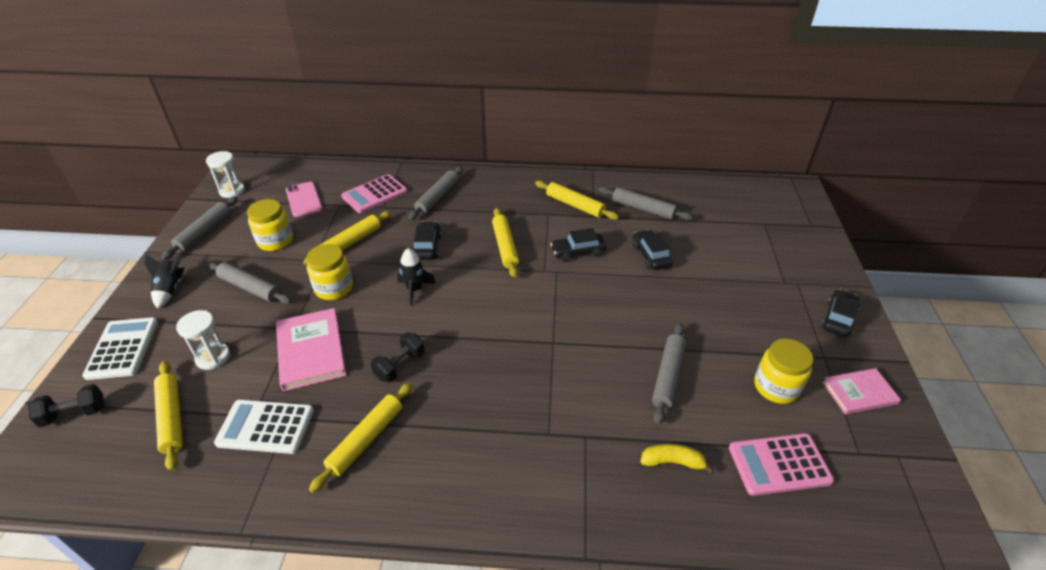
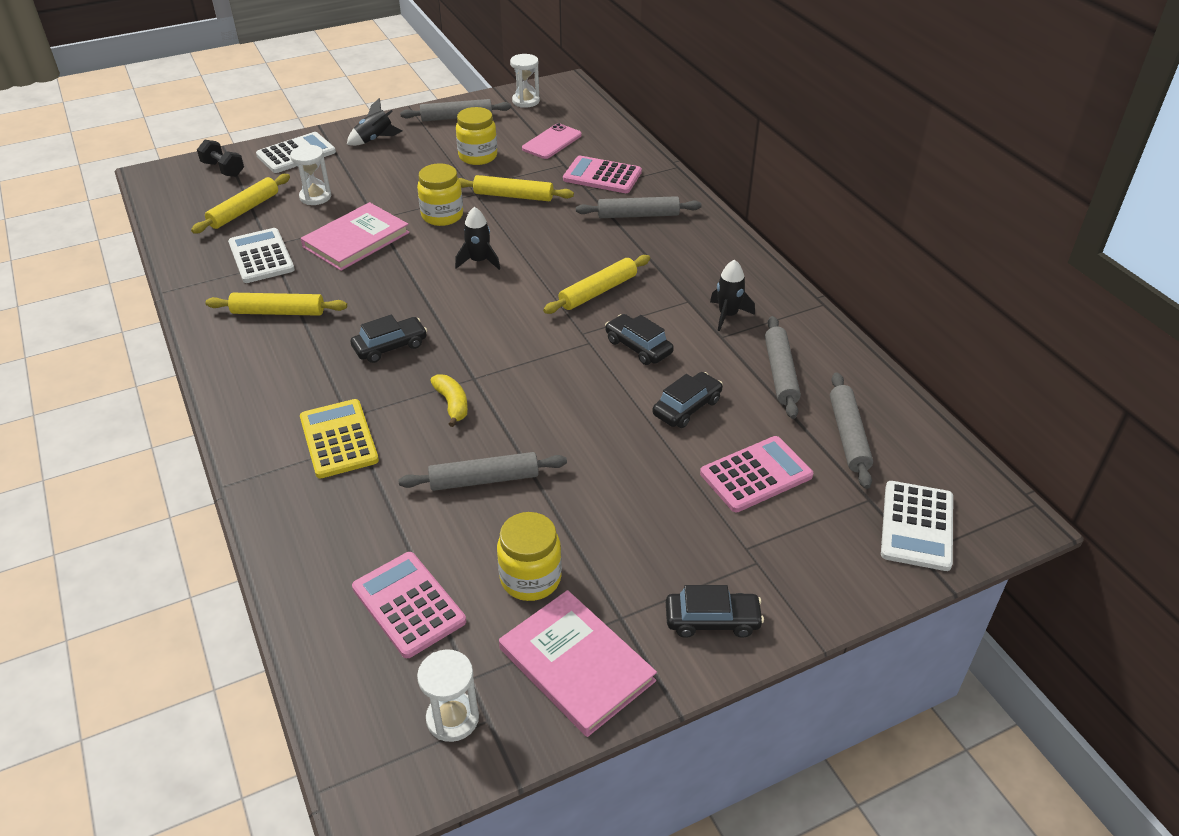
camera: 60 degrees right, 0 degrees up
grey rolling pin [207,261,292,304] -> grey rolling pin moved to [830,372,873,489]
black dumbbell [371,332,425,382] -> none
black car [412,222,441,260] -> black car moved to [351,315,427,363]
yellow rolling pin [535,180,619,220] -> black rocket [710,259,755,331]
yellow banana [640,444,714,474] -> yellow banana moved to [430,374,468,427]
pink book [822,368,901,414] -> pink book [499,590,657,737], size x1.56
none -> yellow calculator [300,399,379,478]
none -> white hourglass [417,649,479,742]
none -> pink calculator [700,436,813,512]
none -> white calculator [881,481,953,571]

